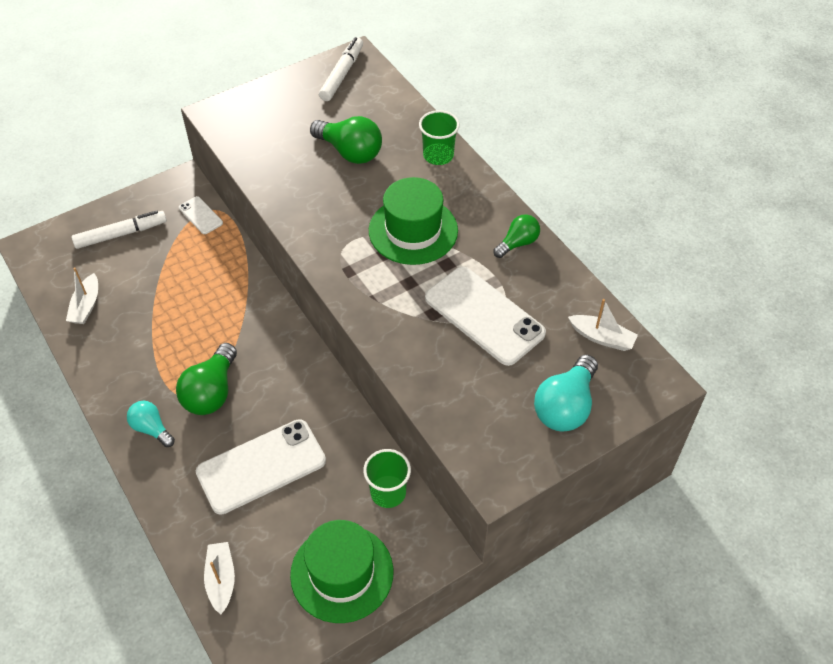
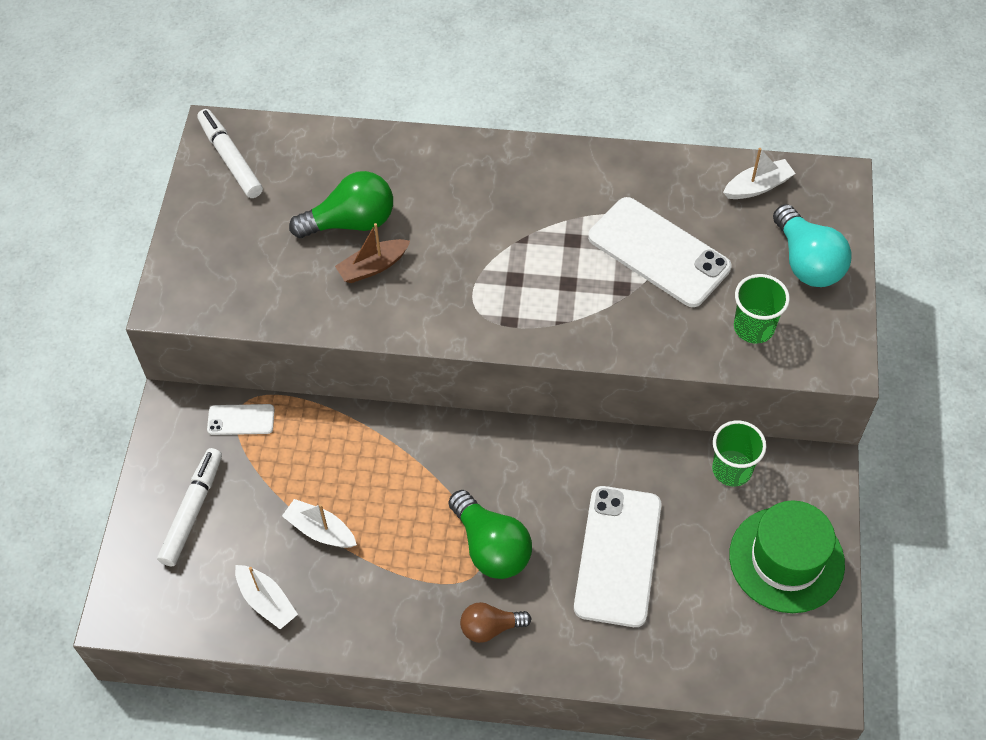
camera: 50 degrees left, 5 degrees up
turquoise light bulb [127,401,175,447] -> brown light bulb [460,602,532,643]
white boat [204,542,235,615] -> white boat moved to [282,499,357,548]
green hat [369,177,458,265] -> none
green cup [419,110,460,165] -> green cup moved to [734,274,790,344]
white phone [425,267,546,366] -> white phone turned 45 degrees clockwise [588,197,732,307]
green light bulb [493,214,540,258] -> none
none -> brown boat [335,223,410,283]

